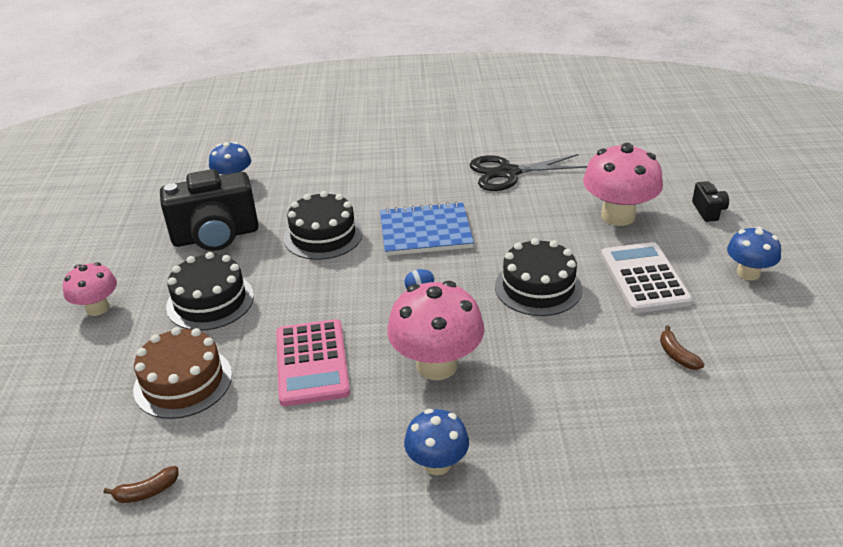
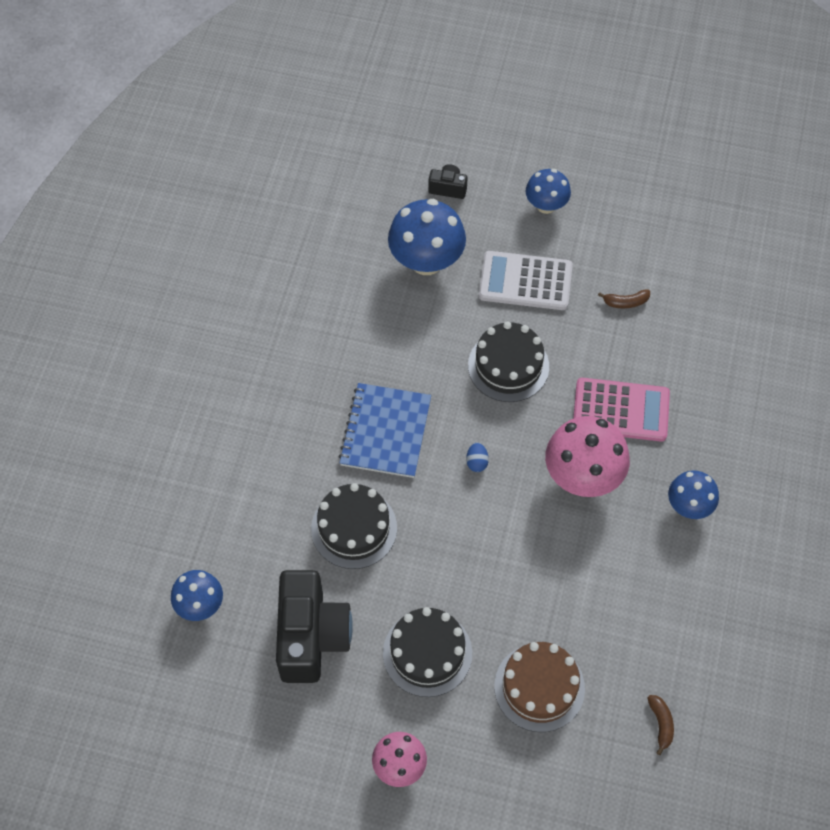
camera: 75 degrees left, 25 degrees up
pink calculator [276,319,350,406] -> pink calculator moved to [573,378,670,442]
black scissors [469,154,587,191] -> none
pink mushroom [583,143,663,226] -> blue mushroom [388,199,466,275]

